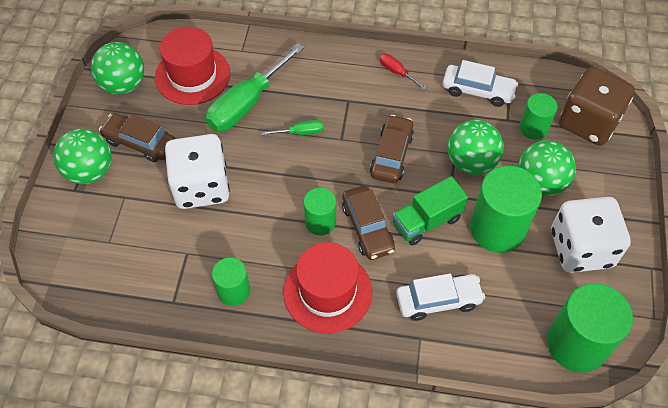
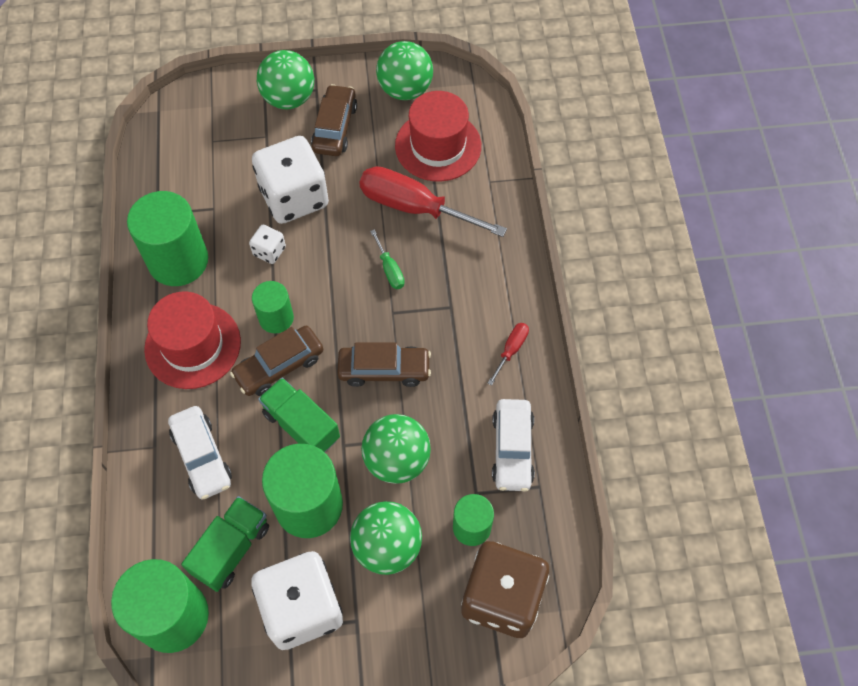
camera: 75 degrees right, 5 degrees up
green screwdriver [205,43,304,132] -> red screwdriver [360,166,507,237]
green cylinder [212,257,250,306] -> green cylinder [127,191,208,286], size x1.78
none -> green truck [181,496,269,592]
none -> white dice [249,225,286,264]

